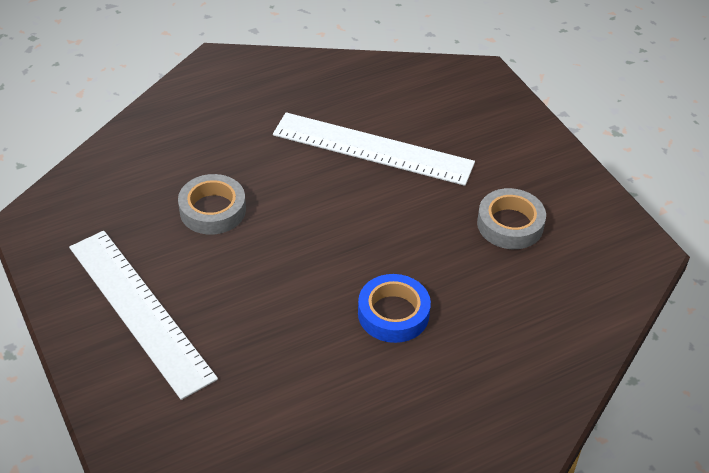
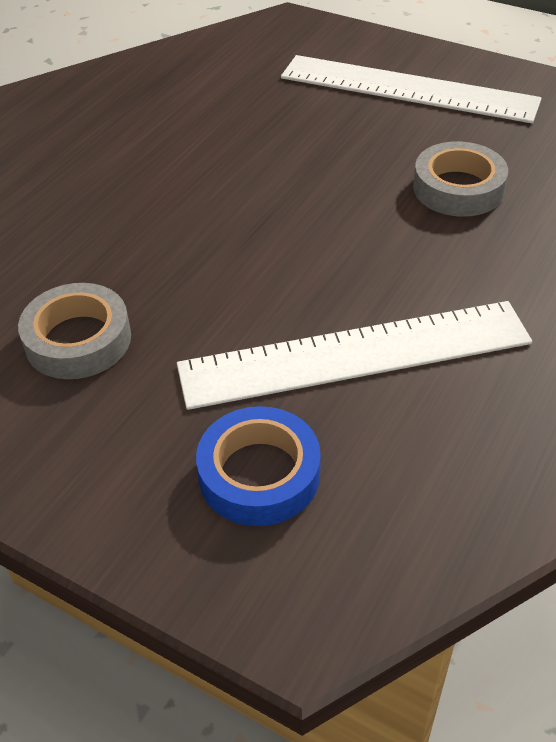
camera: 150 degrees right, 0 degrees up
blue tape [358,274,431,343] -> blue tape moved to [196,406,321,526]

